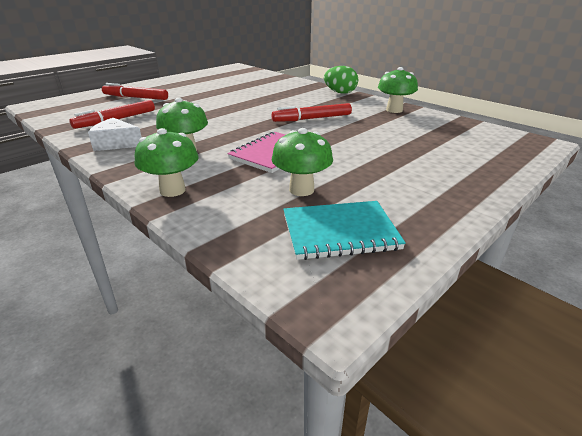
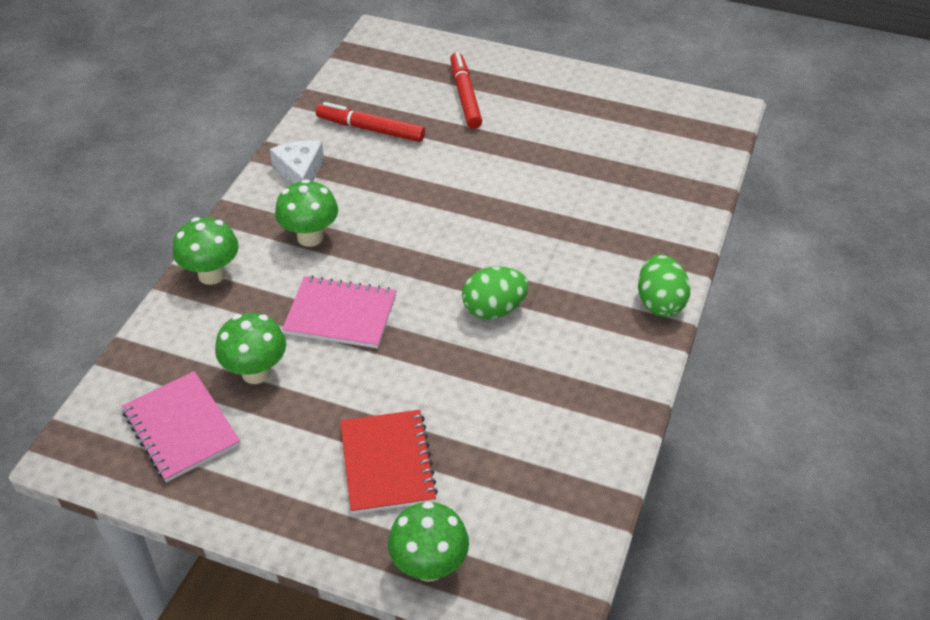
camera: 65 degrees right, 15 degrees up
red marker [272,103,352,122] -> green egg [462,266,529,319]
turquoise notebook [283,201,406,260] -> pink notebook [121,371,240,482]
green mushroom [378,67,418,113] -> green mushroom moved to [388,502,469,582]
none -> red notebook [340,410,438,514]

